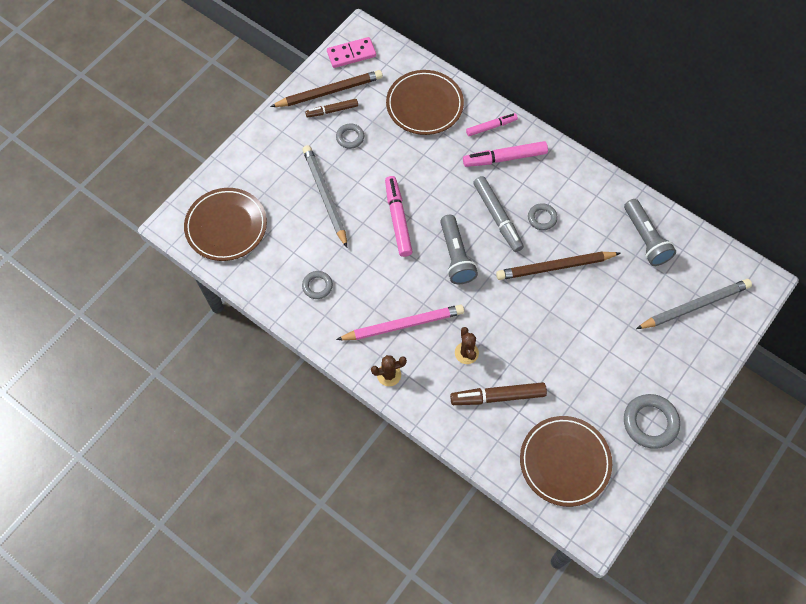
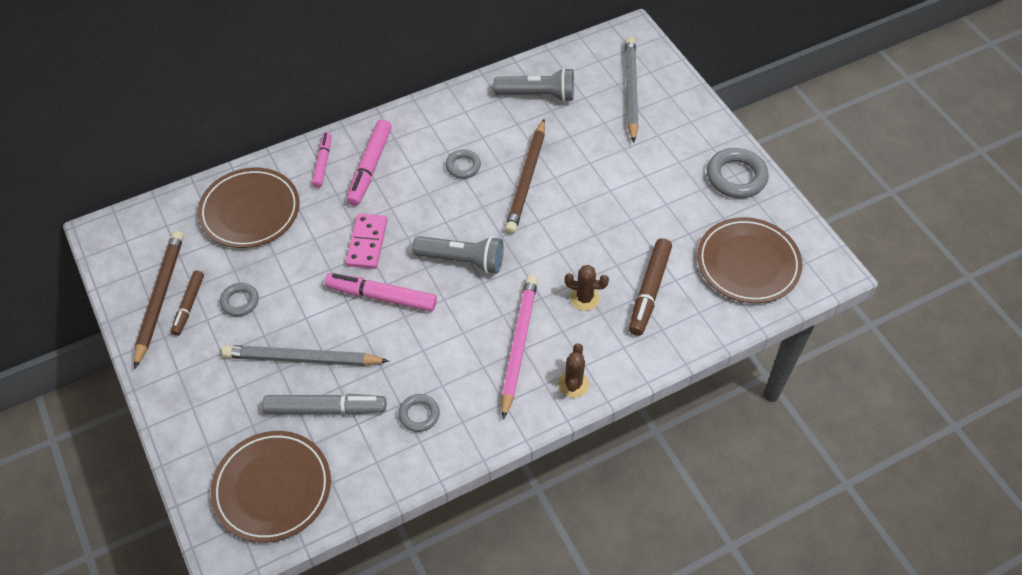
camera: 65 degrees left, 10 degrees down
pink domino [327,37,376,68] -> pink domino moved to [346,213,387,269]
grey marker [473,176,524,252] -> grey marker moved to [262,394,386,415]

